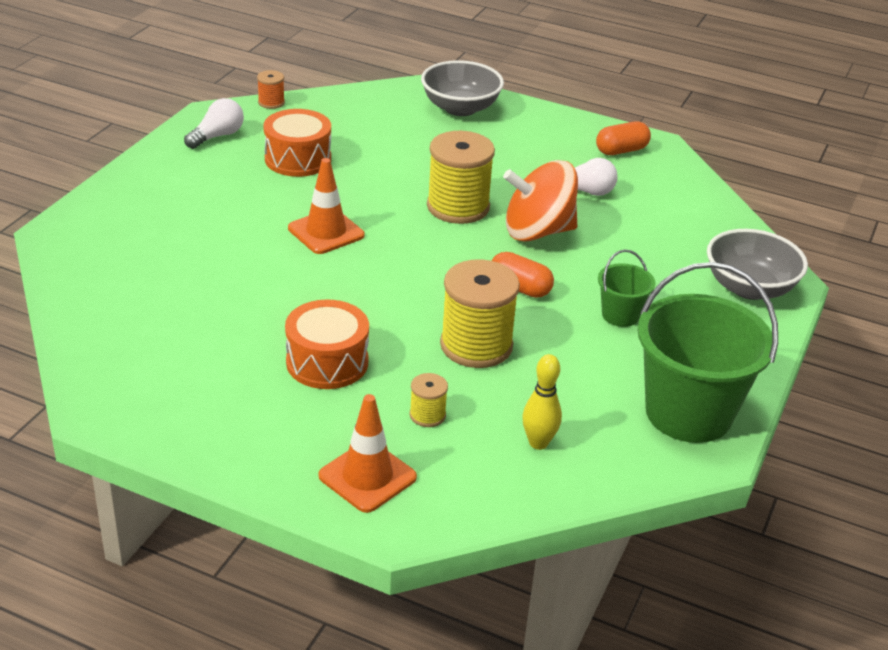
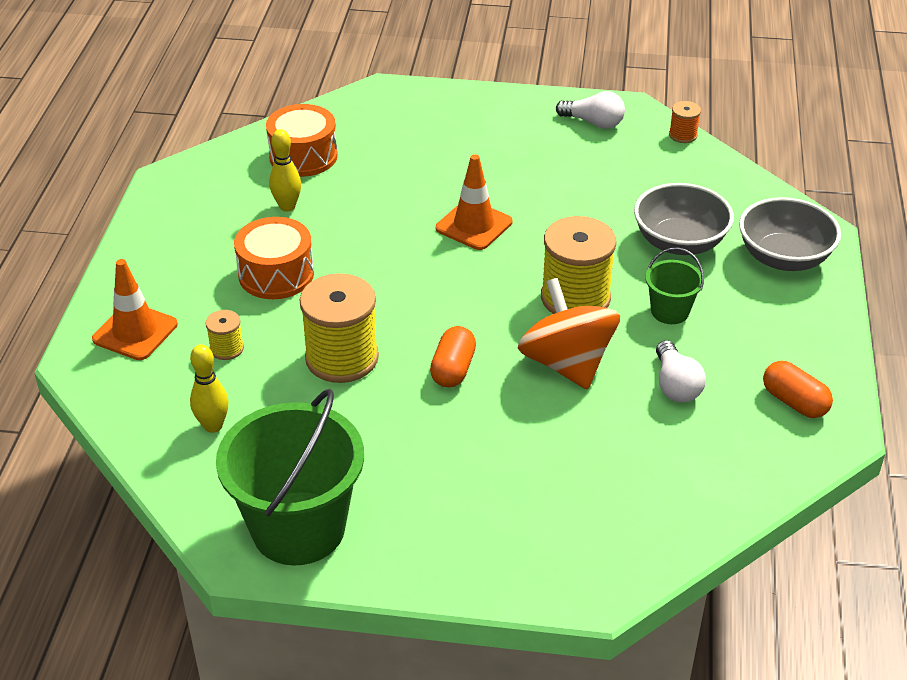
camera: 75 degrees right, 5 degrees up
orange drum [264,109,331,177] -> orange drum moved to [266,104,338,177]
green bucket [598,250,655,327] -> green bucket moved to [645,247,704,324]
grey bowl [707,229,808,300] -> grey bowl moved to [634,183,734,255]
none -> yellow bowling pin [269,129,301,212]

